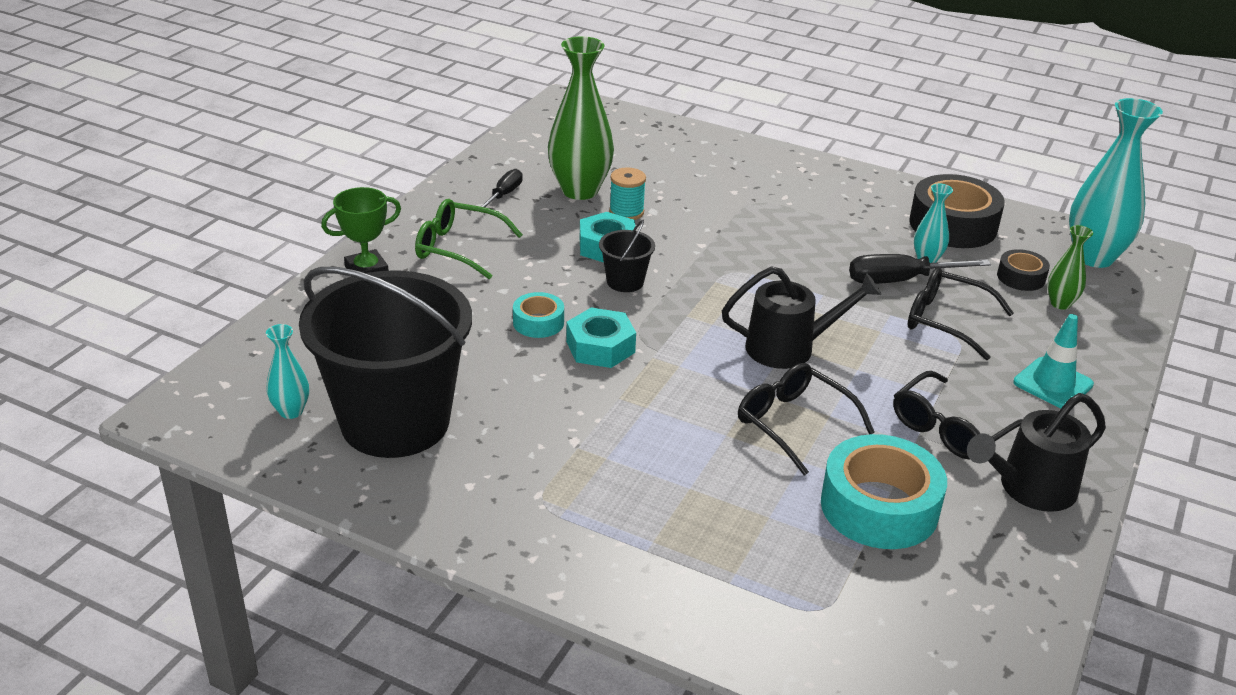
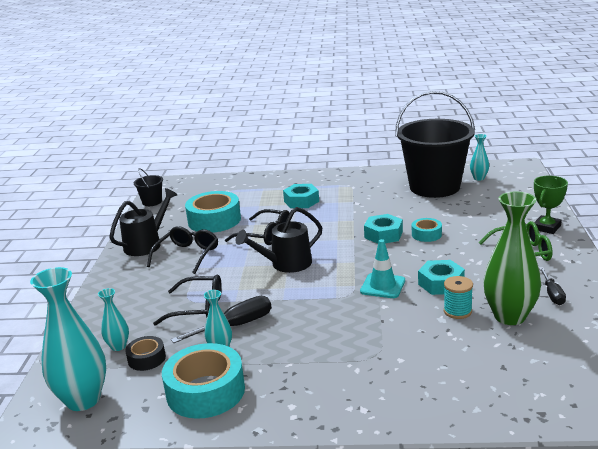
camera: 160 degrees right, 10 degrees down
black bucket [599,220,655,292] -> black bucket moved to [134,168,163,206]
black tape [909,174,1005,248] -> turquoise tape [162,343,245,419]
turquoise traffic cone [1013,314,1094,408] -> turquoise traffic cone moved to [360,239,405,298]
green vase [1047,225,1093,310] -> turquoise vase [98,288,129,351]
none -> turquoise nut [283,184,319,208]

